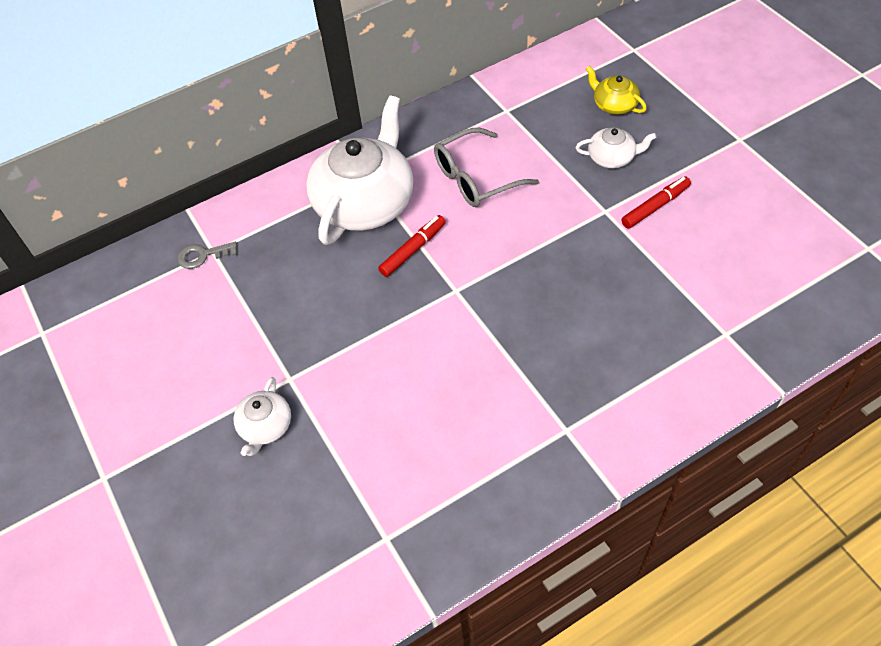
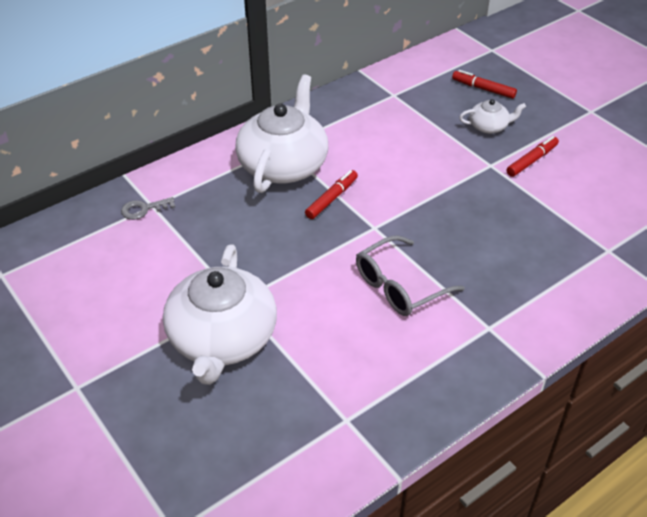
camera: 10 degrees left, 10 degrees down
white teapot [234,377,291,456] -> white teapot [163,244,277,385], size x2.17
grey glasses [434,128,539,207] -> grey glasses moved to [356,235,465,316]
yellow teapot [586,66,647,115] -> red marker [452,70,517,99]

